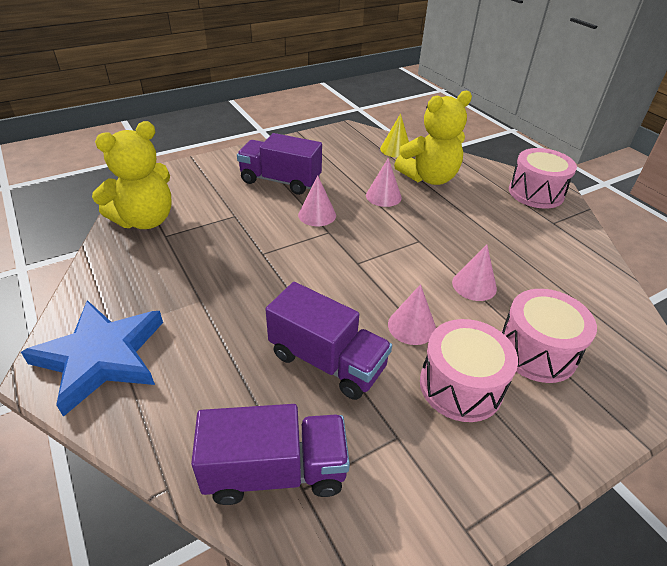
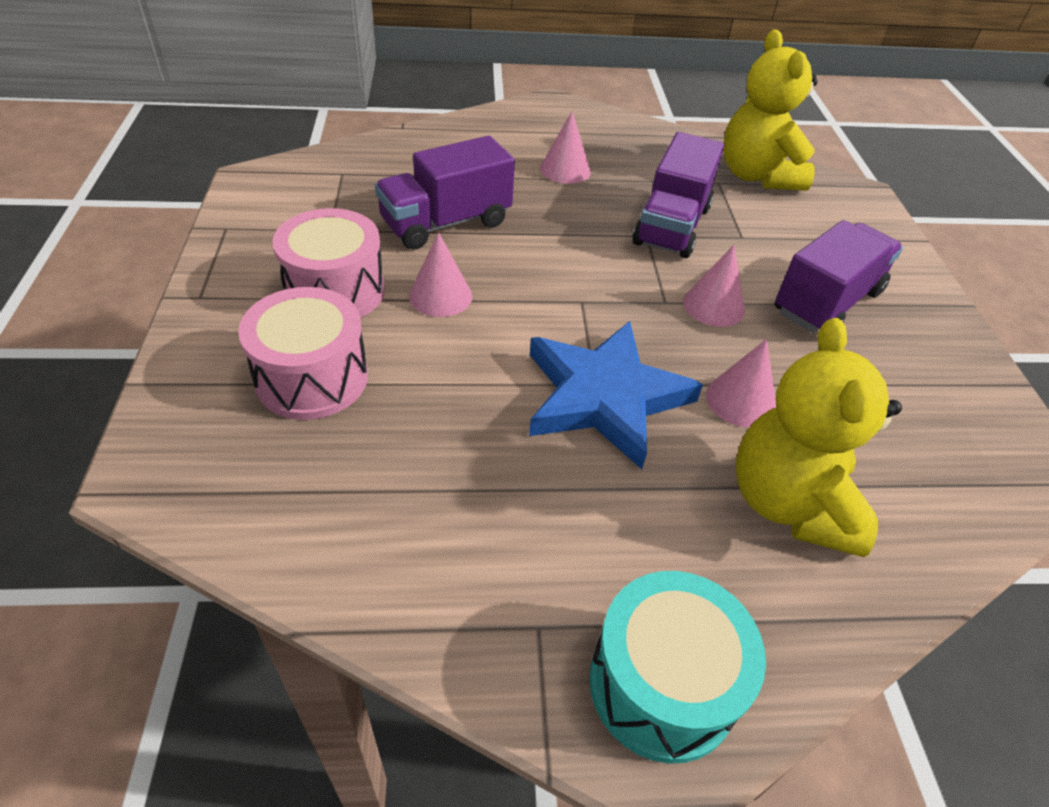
camera: 115 degrees right, 5 degrees up
blue star [21,300,163,417] -> blue star moved to [529,321,703,469]
purple truck [191,404,350,505] -> purple truck moved to [633,132,724,258]
yellow cone [380,114,409,158] -> none
pink cone [452,244,497,301] -> pink cone moved to [540,112,591,184]
pink drum [509,148,577,209] -> turquoise drum [589,571,766,764]

